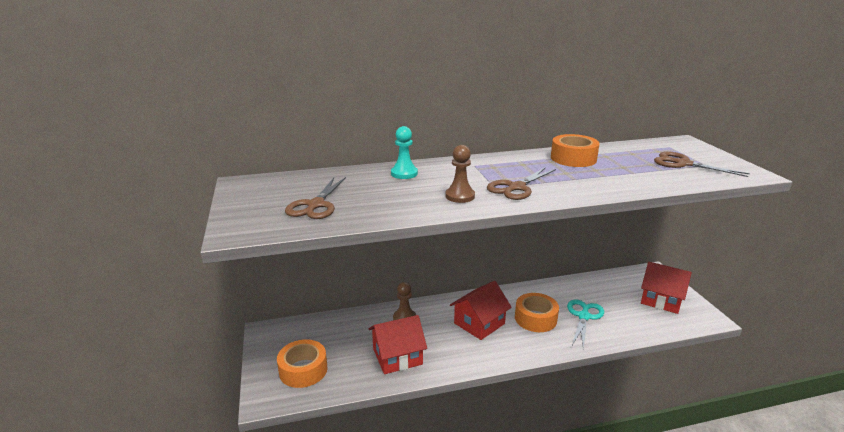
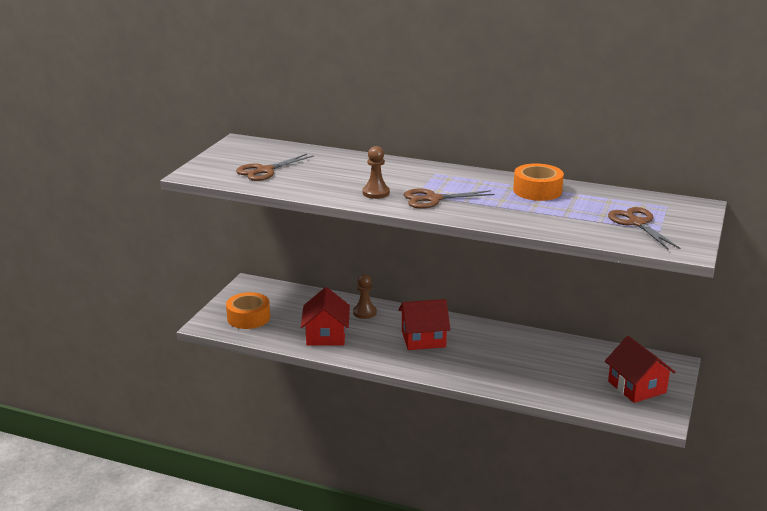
camera: 35 degrees right, 0 degrees up
red house [368,315,427,374] -> red house turned 75 degrees clockwise [301,287,350,346]
turquoise pawn [391,126,418,179] -> none
orange tape [515,293,559,332] -> none
turquoise scissors [567,300,604,349] -> none

